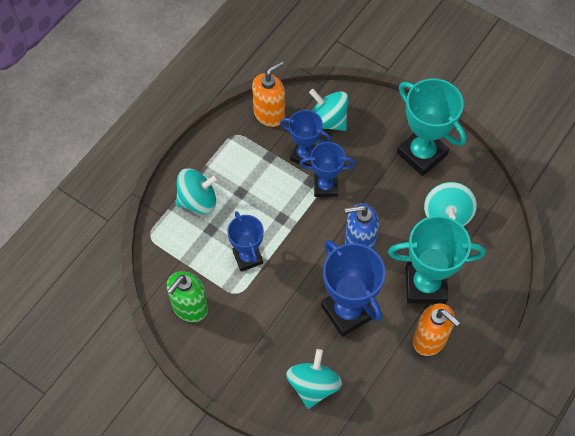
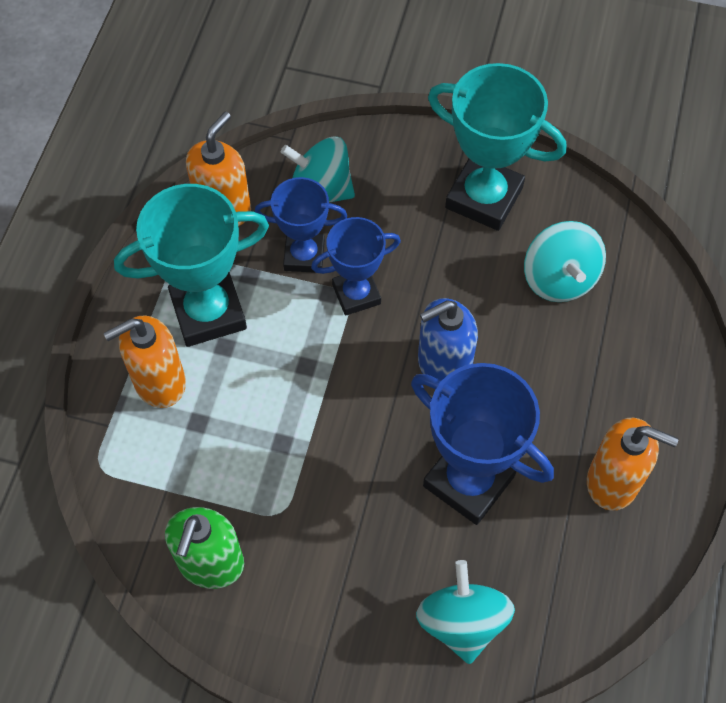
camera: 20 degrees left, 0 degrees up
turquoise spinning top [176,168,219,214] -> orange soap dispenser [104,315,186,408]
blue trophy [227,211,264,272] -> none
turquoise trophy [388,215,486,304] -> turquoise trophy moved to [114,184,269,347]

